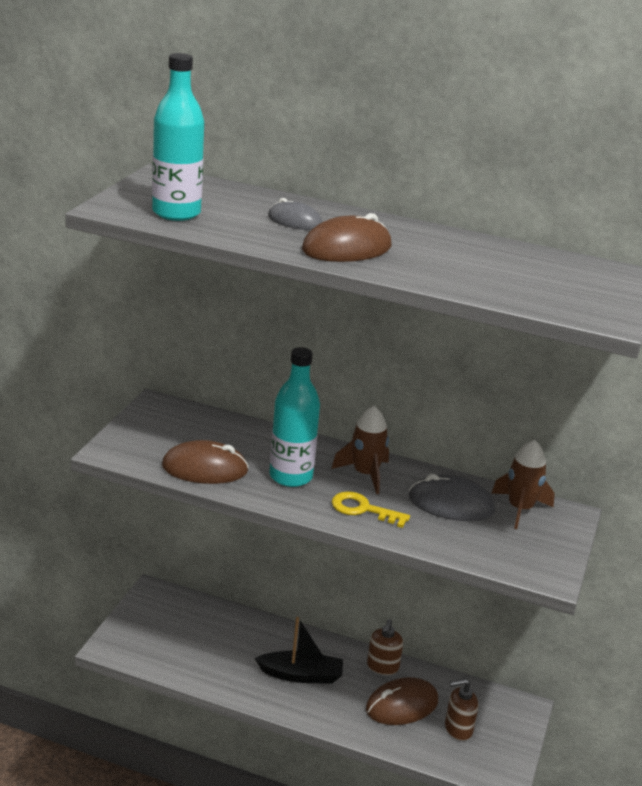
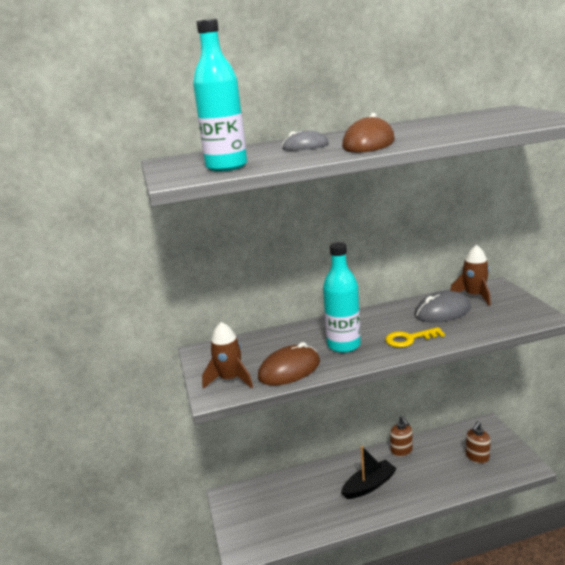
camera: 30 degrees left, 5 degrees down
brown rocket [331,406,389,494] -> brown rocket moved to [202,322,253,389]
brown mouse [366,677,438,725] -> none

